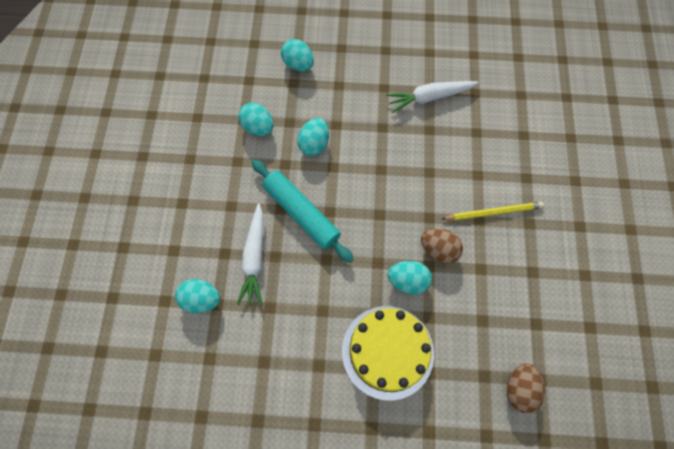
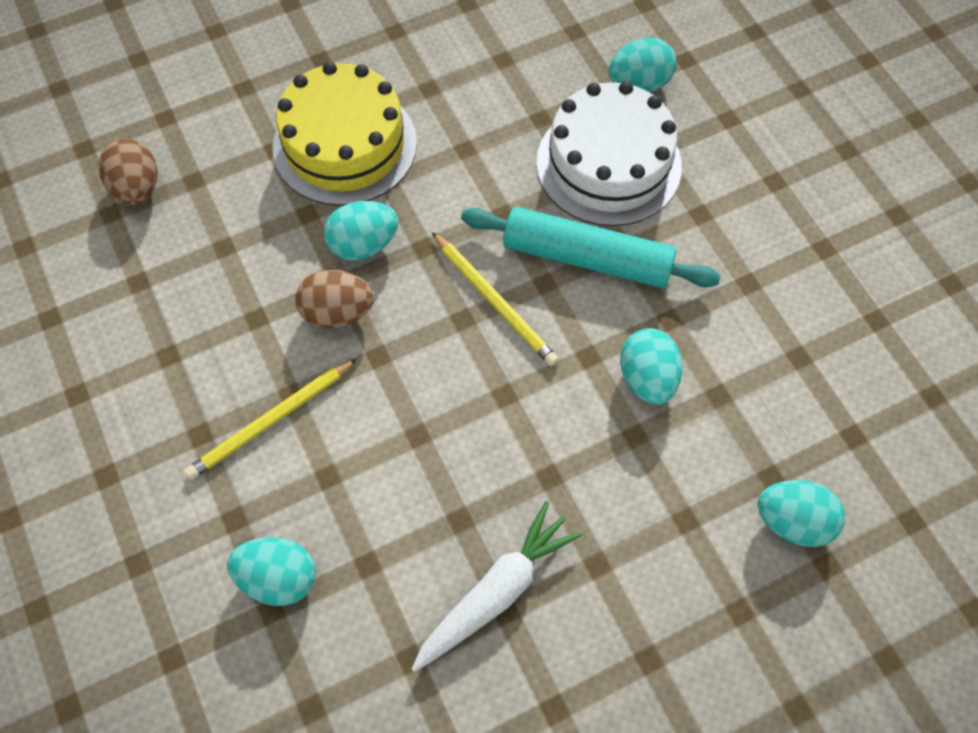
camera: 150 degrees right, 5 degrees down
white carrot [237,203,263,306] -> white cake [536,81,682,226]
turquoise egg [238,103,273,136] -> turquoise egg moved to [227,537,316,606]
none -> yellow pencil [432,232,559,366]

